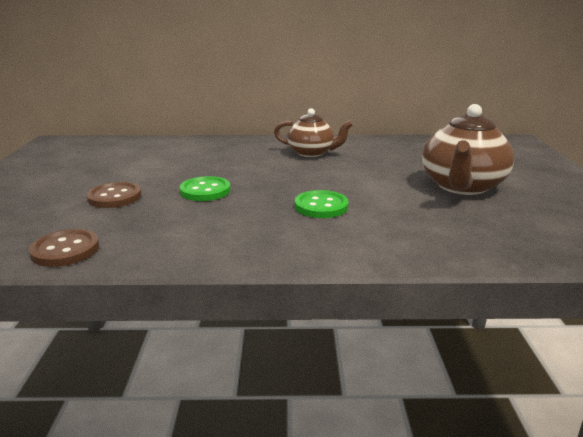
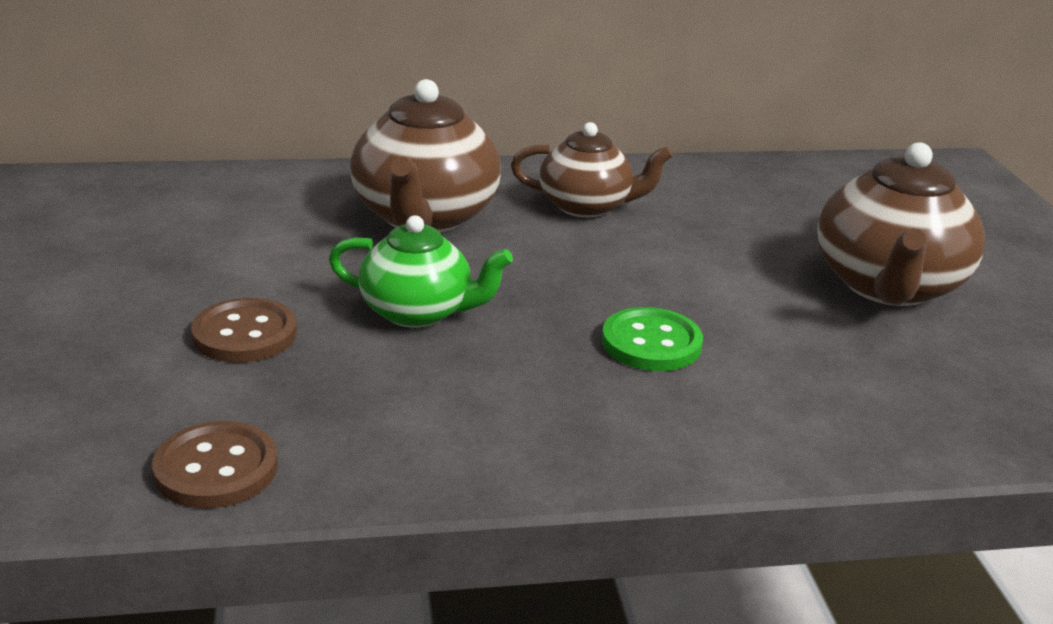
camera: 10 degrees left, 5 degrees up
green button [180,176,231,201] -> green teapot [329,215,513,328]
none -> brown teapot [350,79,501,233]

